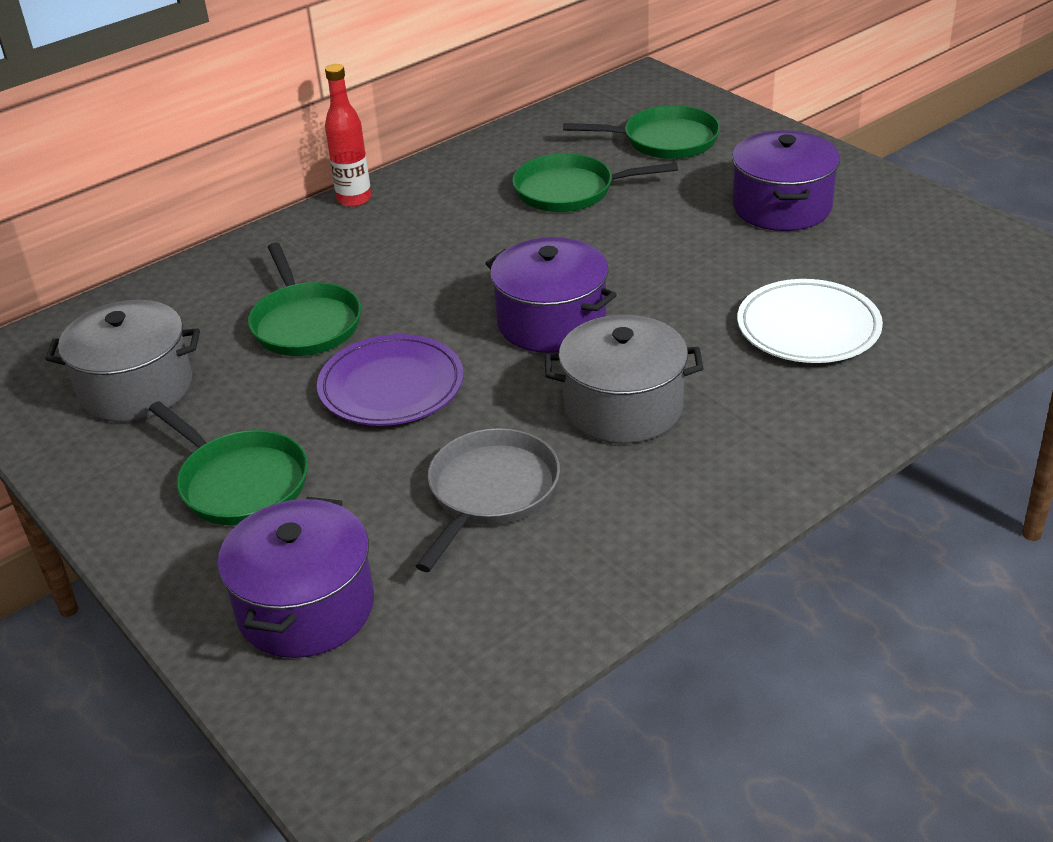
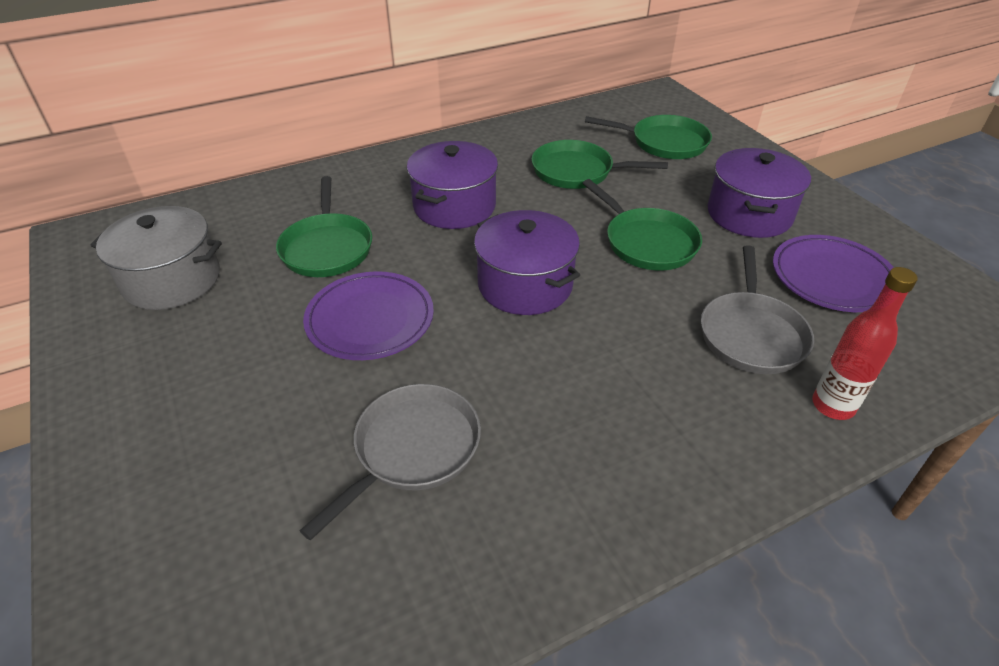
camera: 10 degrees right, 5 degrees up
green pan [149,401,308,526] -> green pan moved to [582,179,702,270]
purple pot [218,497,374,658] -> purple pot moved to [407,141,498,229]
red bottle [325,64,371,207] -> red bottle moved to [812,267,918,420]
grey pot [545,315,703,444] -> none
white plate [737,279,883,363] -> grey pan [701,245,814,374]
none -> purple plate [773,235,894,312]

